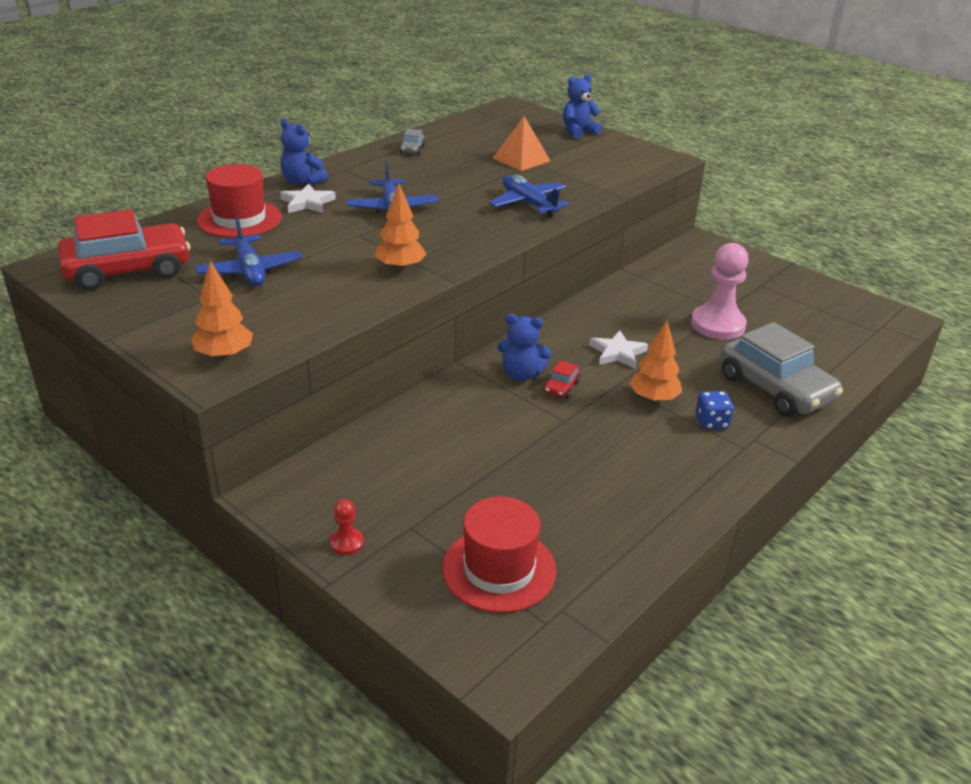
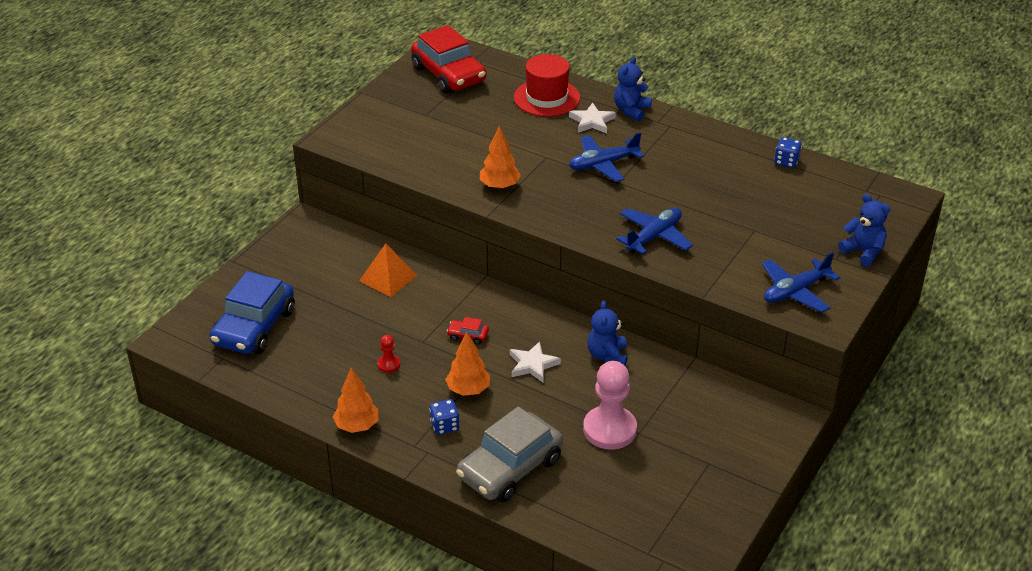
camera: 80 degrees right, 5 degrees up
orange tree [191,261,253,360] -> orange tree moved to [333,368,378,433]
blue plane [195,217,302,286] -> blue plane moved to [762,252,840,313]
red pawn [330,499,364,555] -> red pawn moved to [377,335,400,373]
grey car [399,129,426,155] -> none
red hat [442,496,556,613] -> blue car [210,271,295,354]
orange pyramid [493,116,550,171] -> orange pyramid moved to [359,243,417,297]
blue teddy bear [498,314,552,381] -> blue teddy bear moved to [587,300,627,366]
none -> blue dice [774,137,802,168]

